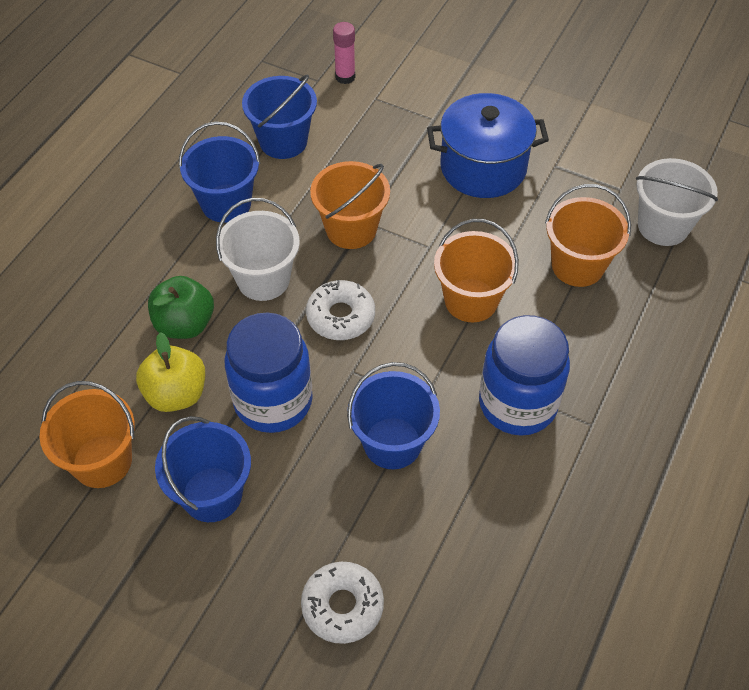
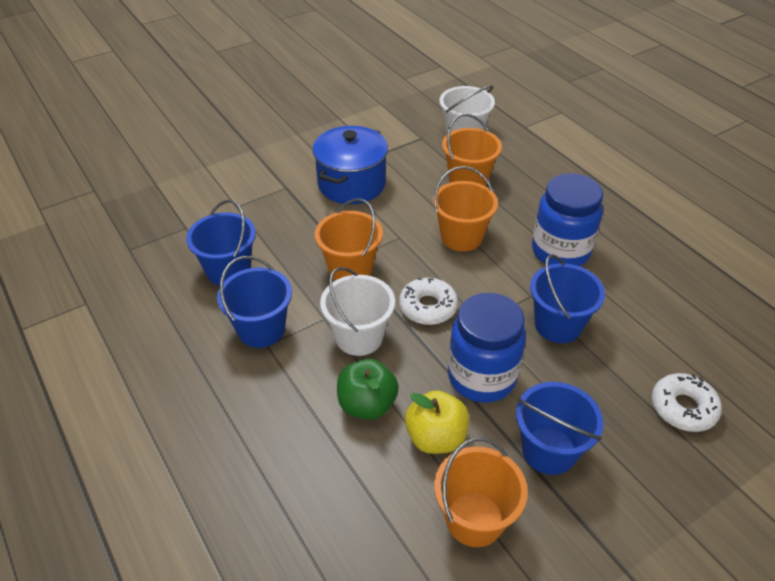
camera: 60 degrees left, 10 degrees down
pink glue stick [333,22,355,84] -> none

